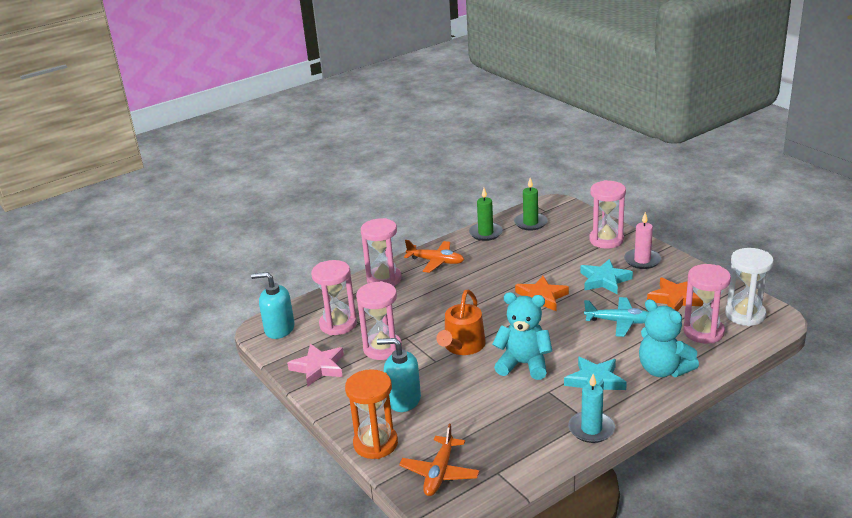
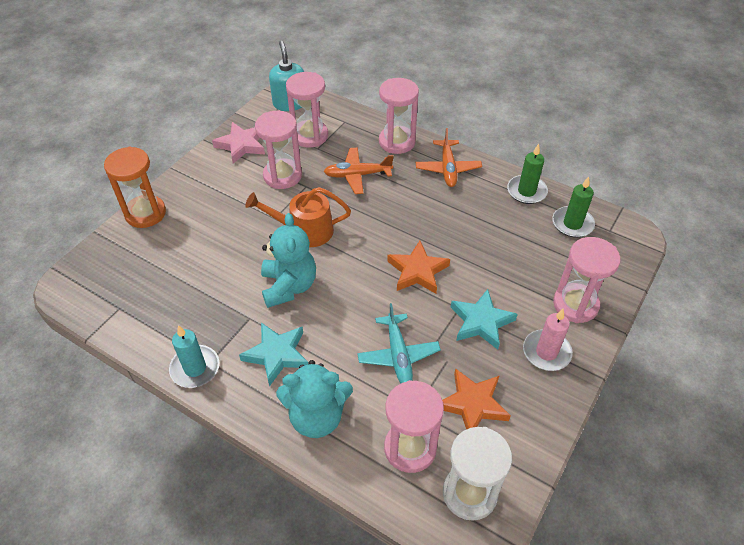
camera: 65 degrees right, 20 degrees up
turquoise soap dispenser [377,338,421,412] -> none
orange plane [399,424,479,496] -> orange plane moved to [323,148,394,194]
turquoise teddy bear [639,299,699,377] -> turquoise teddy bear turned 120 degrees counterclockwise [276,360,353,438]

